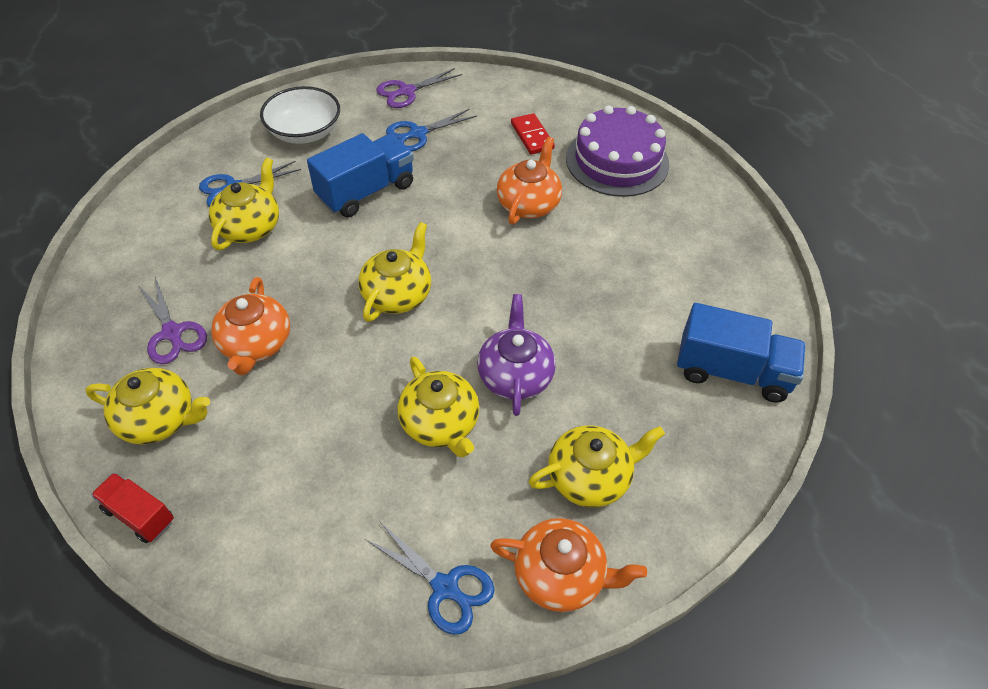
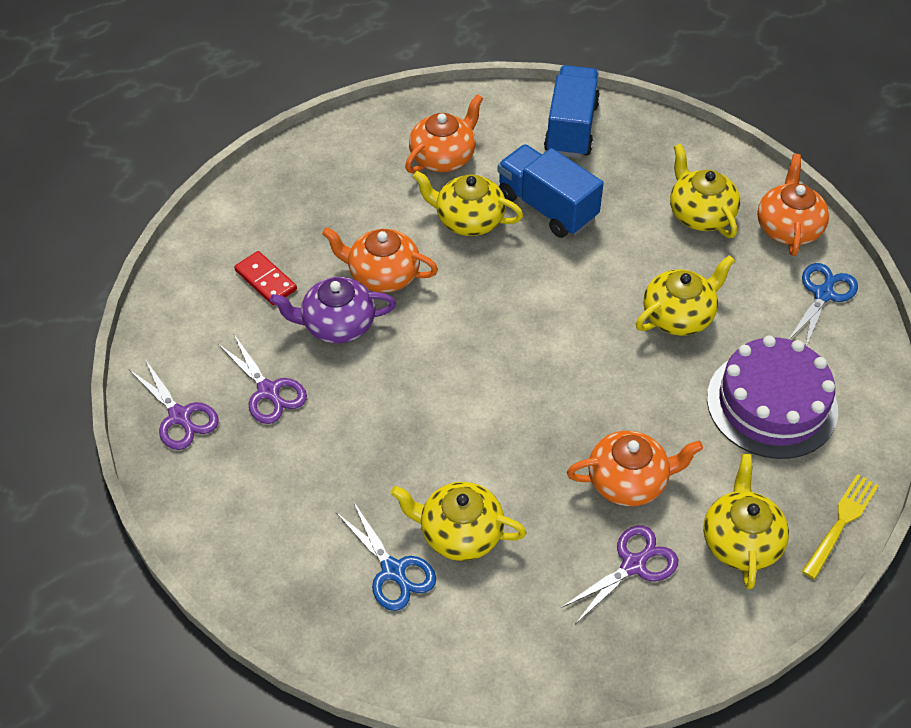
camera: 95 degrees left, 0 degrees up
red truck [91,473,174,543] -> yellow fork [802,474,879,579]
white bowl [260,86,340,144] -> none
blue truck [307,133,414,217] -> blue truck moved to [498,144,604,238]
yellow teapot [358,222,431,322] -> yellow teapot moved to [413,171,523,236]
blue scissors [386,109,477,151] -> purple scissors [218,335,307,424]
purple teapot [477,294,556,416] -> purple teapot moved to [270,277,396,343]
red domino [511,113,555,154] -> red domino turned 75 degrees clockwise [234,251,297,305]
purple cake [566,105,669,197] -> purple cake moved to [707,335,838,459]
none -> orange teapot [405,94,483,173]

